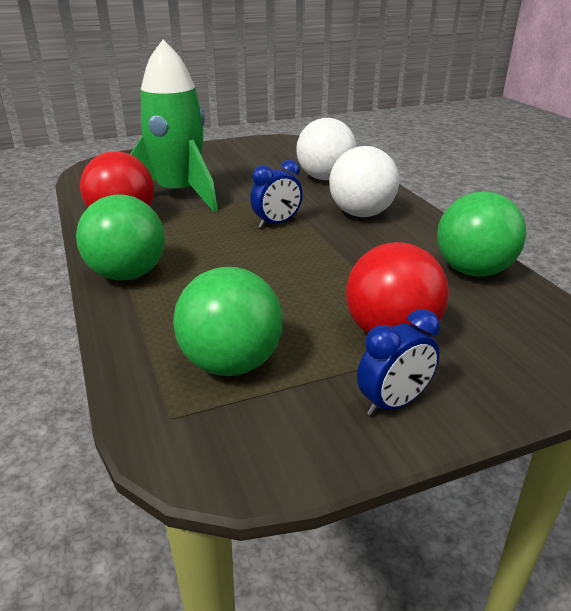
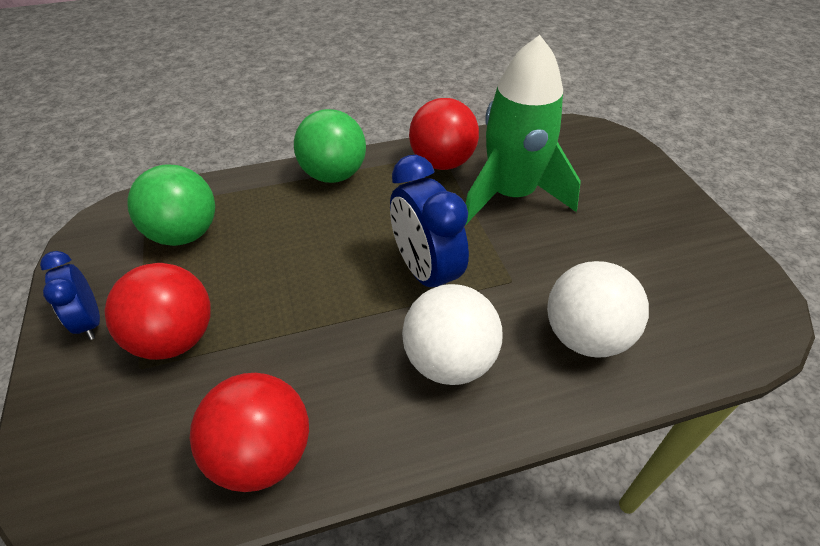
camera: 95 degrees right, 15 degrees up
blue clock [250,160,303,228] -> blue clock [390,155,469,287], size x1.64
green ball [437,191,526,277] -> red ball [190,373,309,492]

